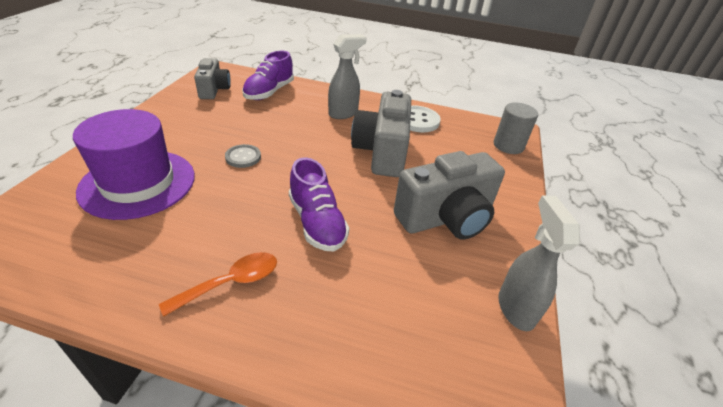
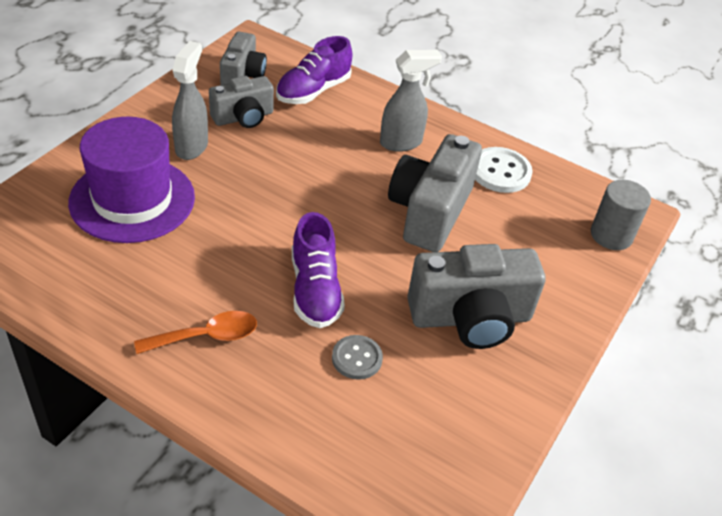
camera: 15 degrees right, 5 degrees up
grey button [225,144,261,168] -> grey button moved to [332,335,383,380]
grey spray bottle [498,196,580,331] -> grey spray bottle moved to [172,41,208,160]
none -> grey camera [209,76,274,128]

